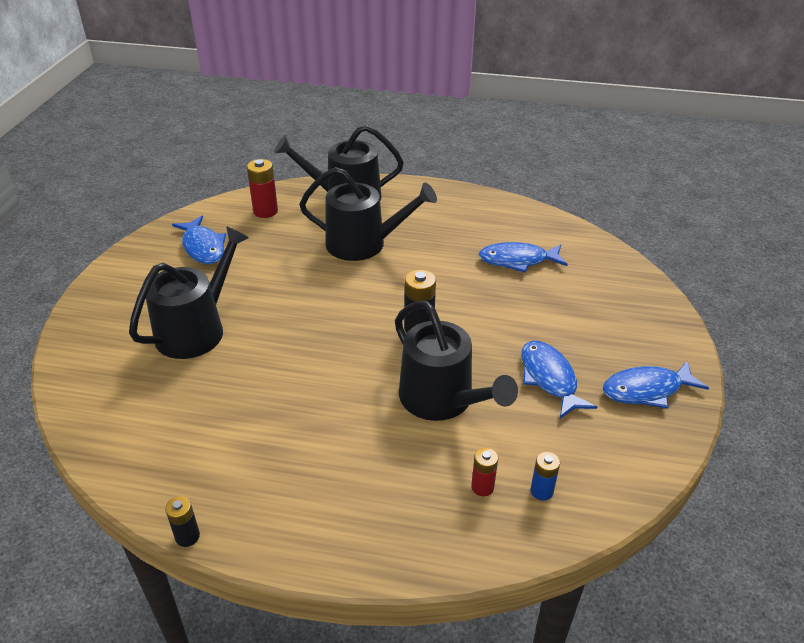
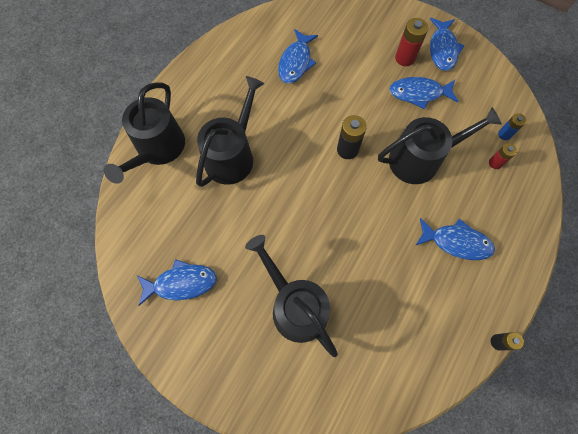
camera: 70 degrees left, 30 degrees up
red battery [247,159,278,218] -> red battery moved to [395,18,428,66]
none -> blue fish [415,218,495,260]

